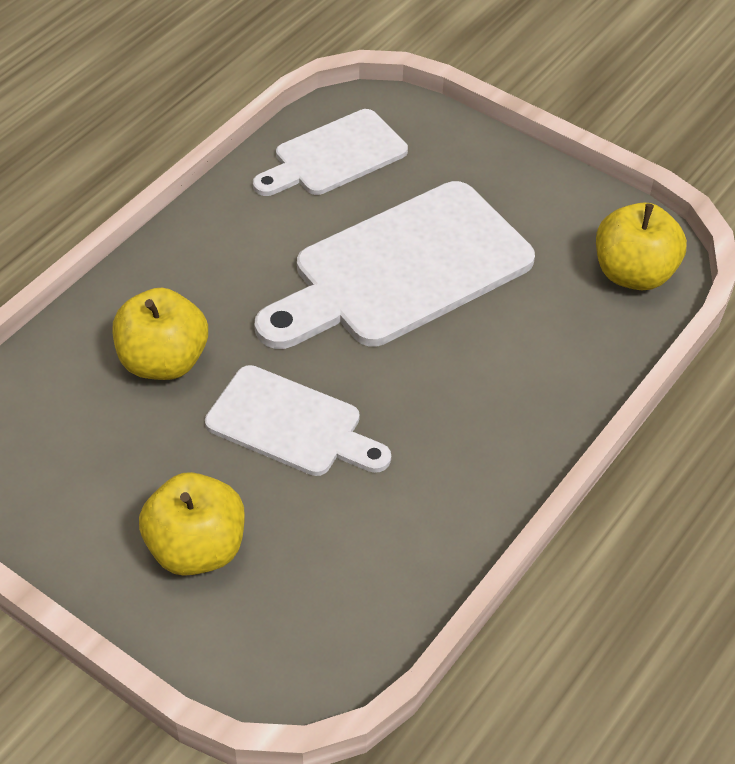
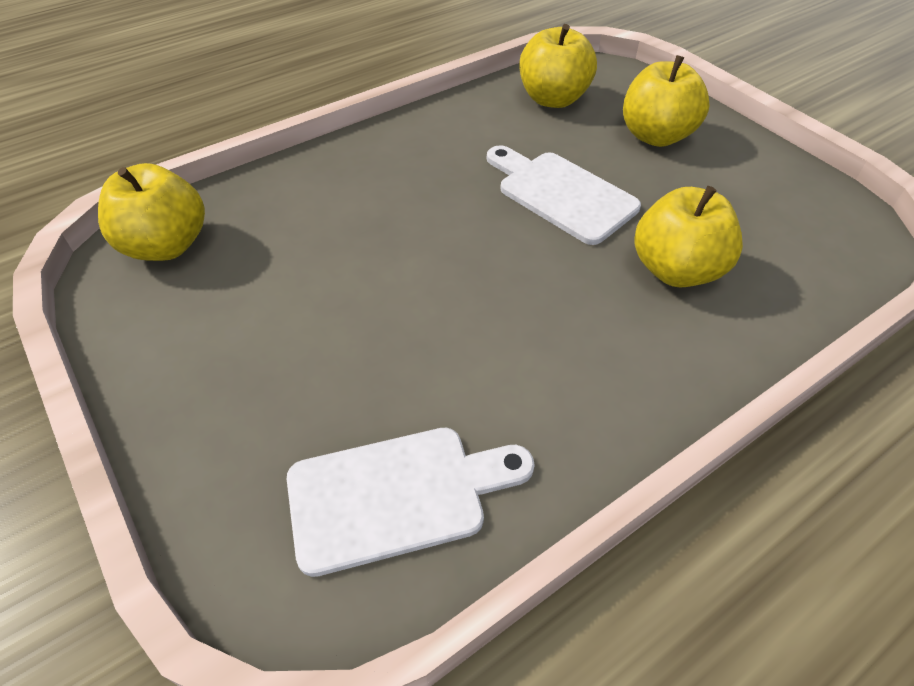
camera: 160 degrees left, 0 degrees up
white cutting board [255,181,535,349] -> none
none -> yellow apple [520,24,597,108]

